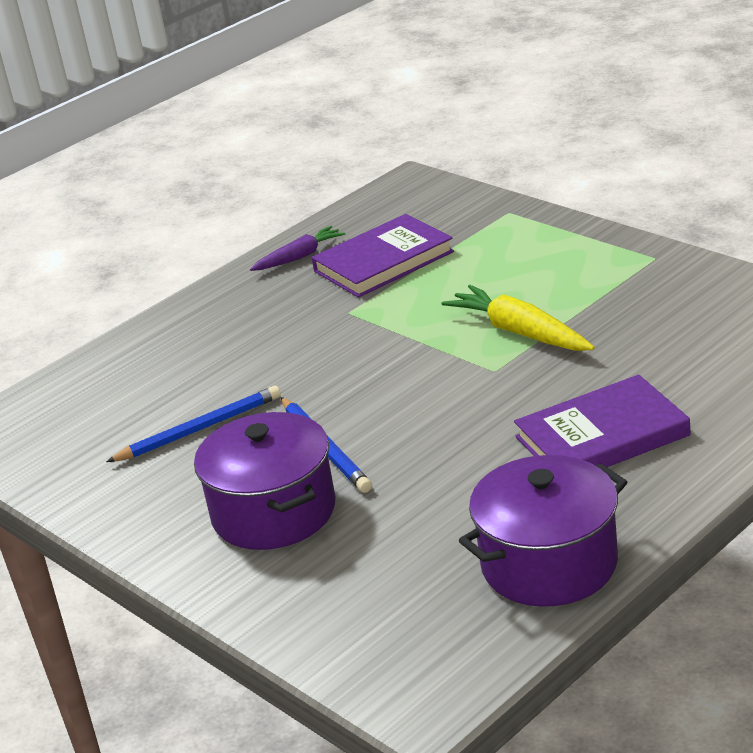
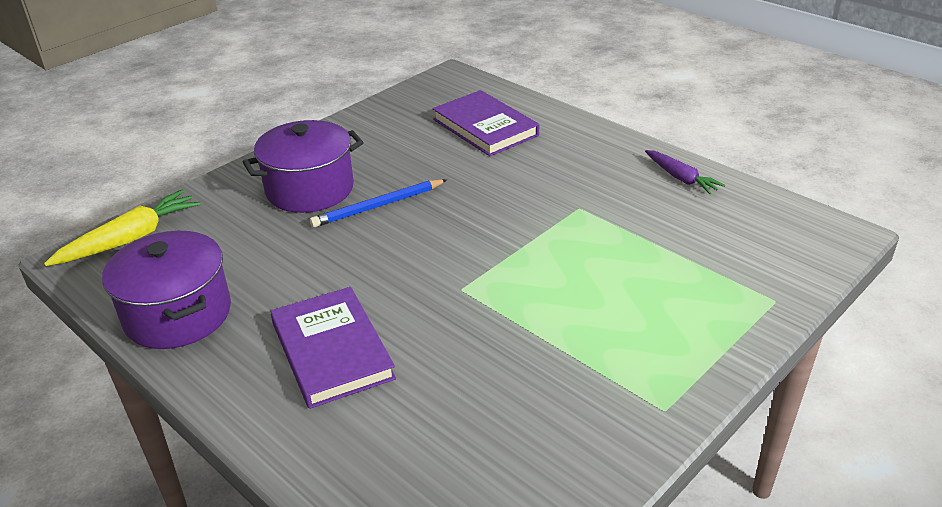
camera: 85 degrees right, 5 degrees up
blue pencil [106,386,281,462] -> none
purple book [312,214,454,298] -> purple book moved to [432,90,539,156]
yellow carrot [441,285,595,351] -> yellow carrot moved to [44,190,201,266]

